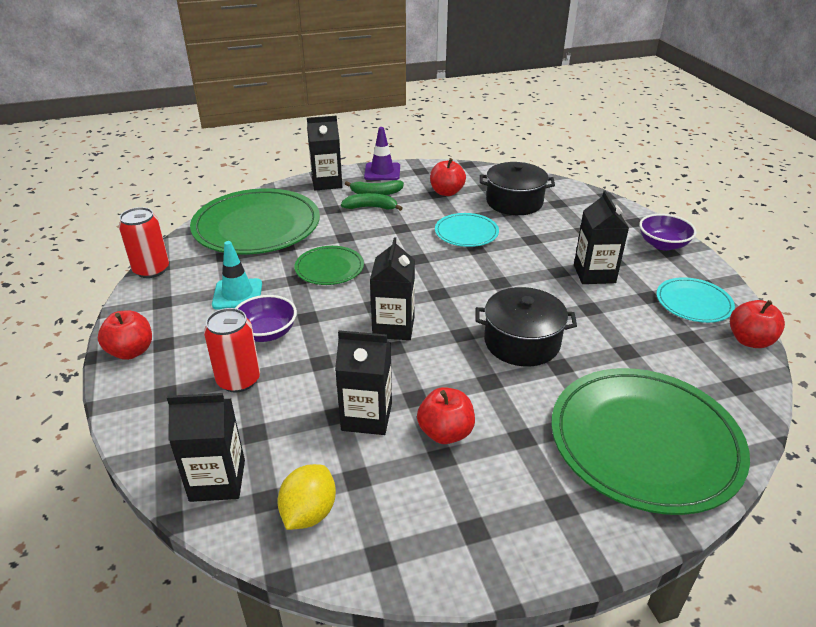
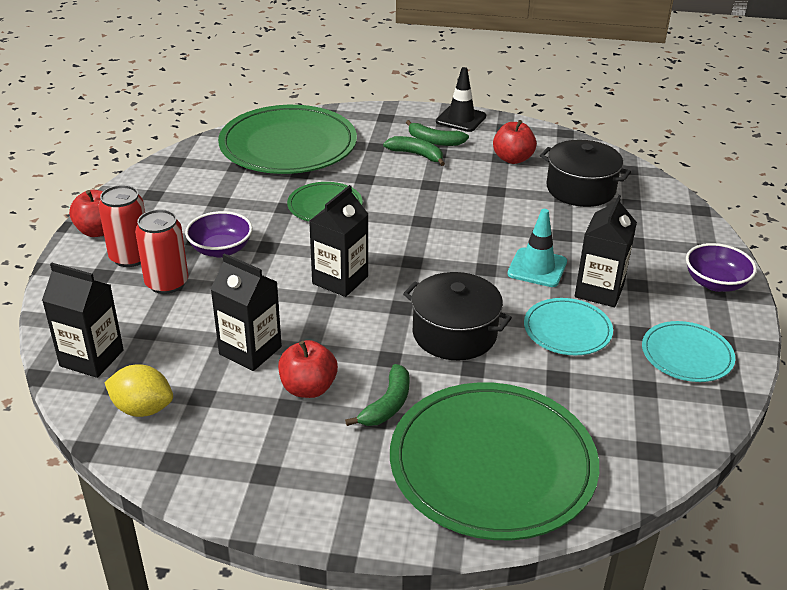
camera: 25 degrees right, 0 degrees up
red can [119,207,169,278] -> red can moved to [98,185,145,267]
turquoise traffic cone [212,241,262,310] -> turquoise traffic cone moved to [507,209,567,287]
yellow lemon [277,464,336,530] -> yellow lemon turned 60 degrees clockwise [104,365,173,417]
black carton [307,116,342,190] -> none
purple traffic cone [364,127,400,180] -> black traffic cone [436,67,486,132]
turquoise plate [435,213,499,247] -> turquoise plate moved to [524,298,613,355]
red apple [730,300,785,348] -> none
none -> green banana [345,364,410,426]

